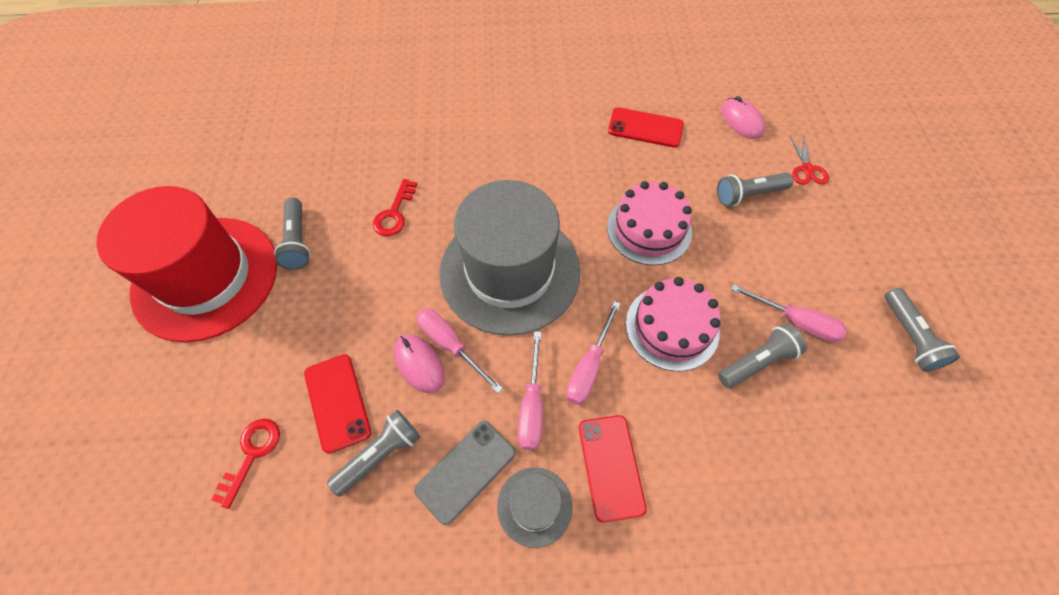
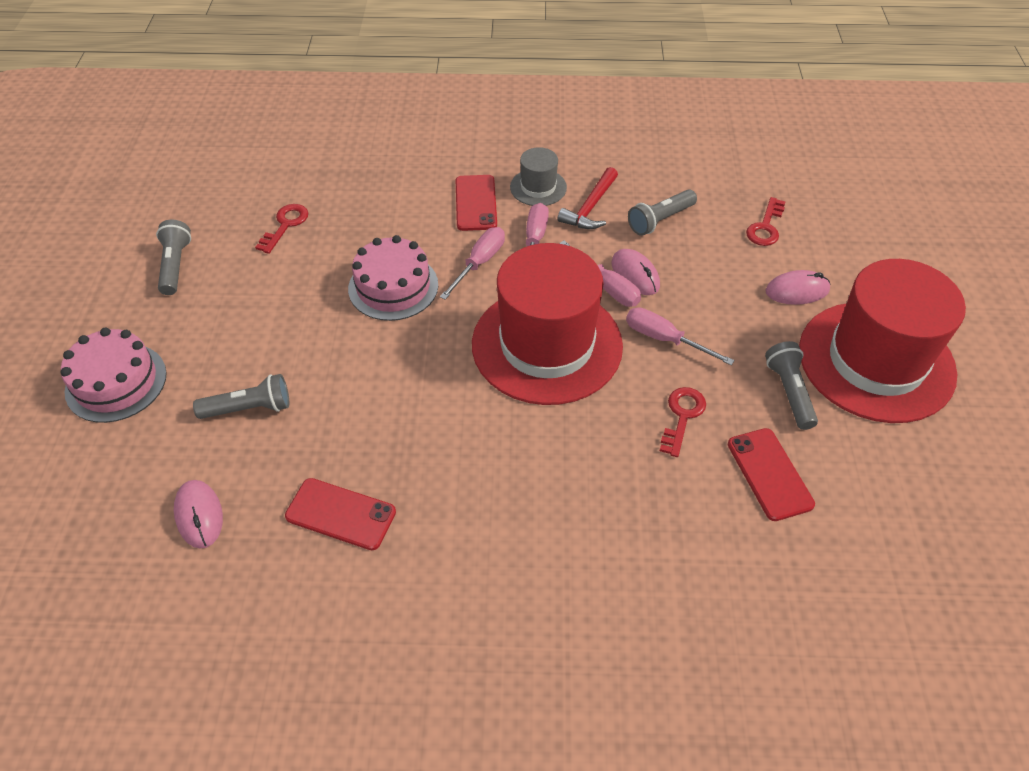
camera: 175 degrees left, 10 degrees down
red phone [304,354,371,454] -> red phone moved to [728,428,815,521]
grey phone [414,421,516,525] -> red hammer [557,167,618,229]
grey hat [439,180,580,336] -> red hat [472,243,623,405]
pink cake [607,181,692,265] -> pink cake moved to [61,328,167,423]
grey flashlight [718,324,807,388] -> none
pink screwdriver [731,284,847,342] -> pink screwdriver moved to [626,307,735,365]
red scissors [789,134,829,185] -> none
none -> red key [255,204,308,254]
none -> pink mouse [765,270,830,305]

